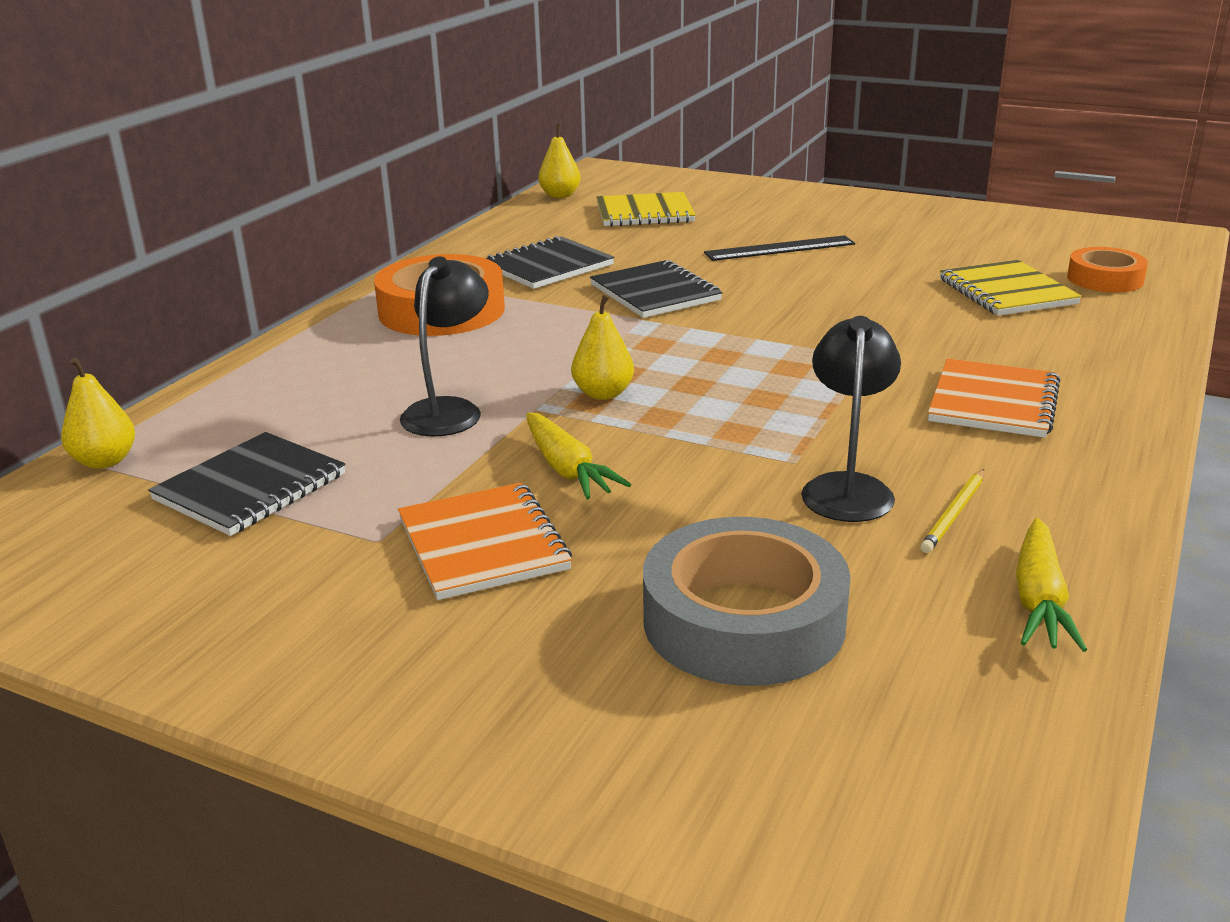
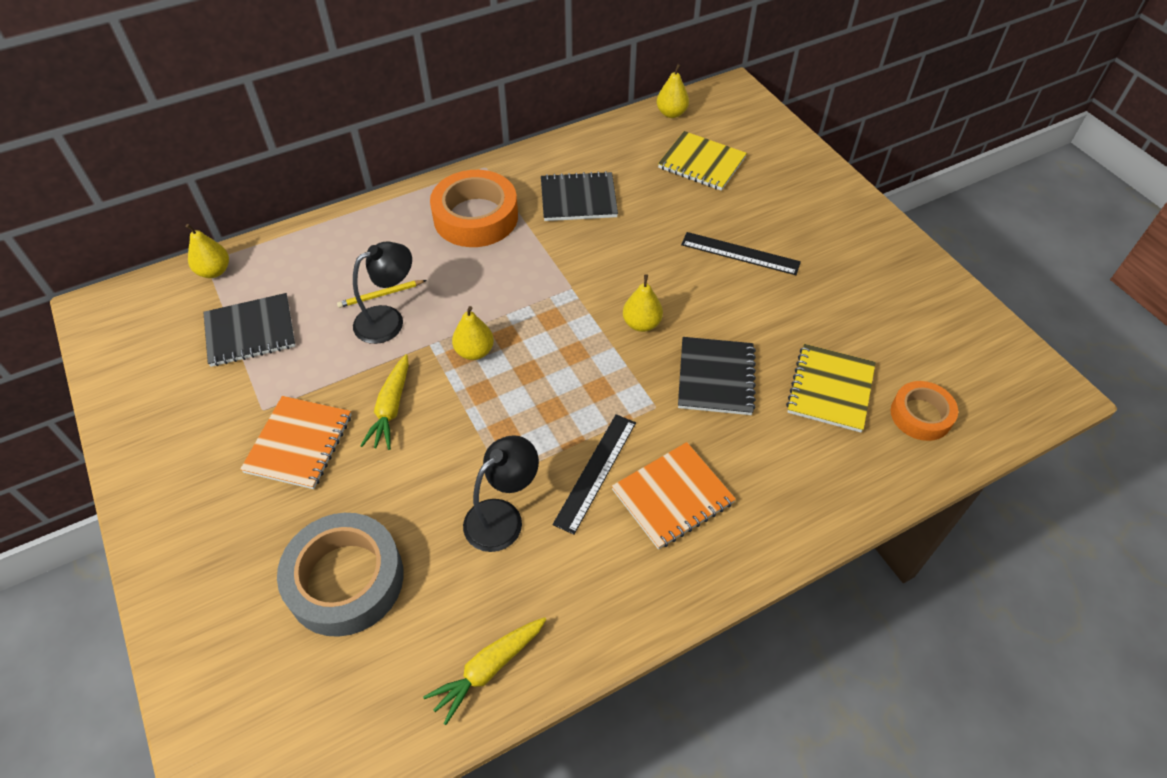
camera: 35 degrees right, 25 degrees up
black notebook [590,260,723,318] -> black notebook moved to [678,337,756,415]
yellow pencil [920,469,984,553] -> yellow pencil moved to [337,280,426,308]
none -> black ruler [553,414,636,535]
none -> yellow pear [623,274,663,332]

